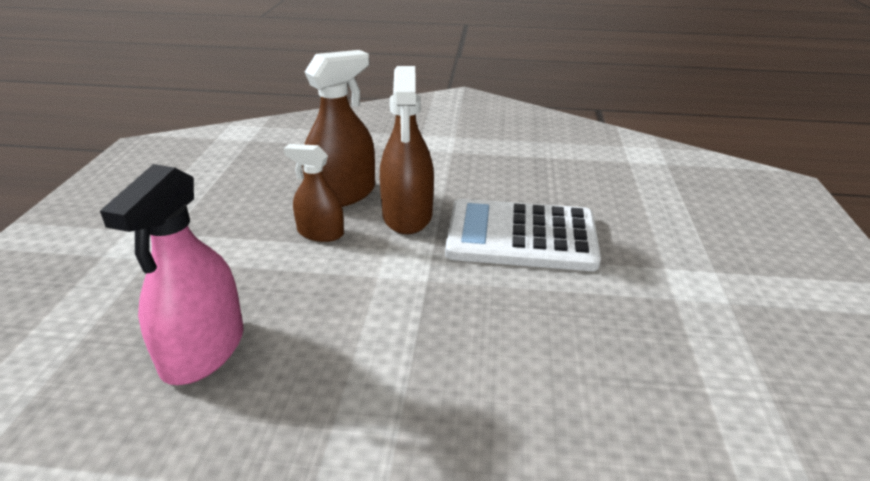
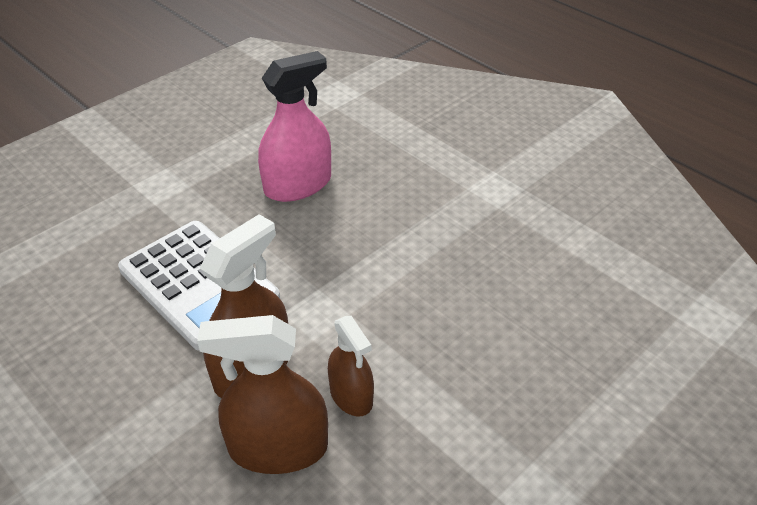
camera: 140 degrees left, 10 degrees up
pink spray bottle [100,164,243,385] -> pink spray bottle moved to [258,51,331,202]

